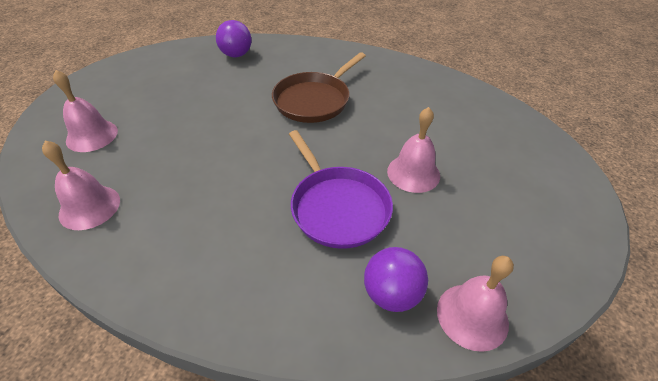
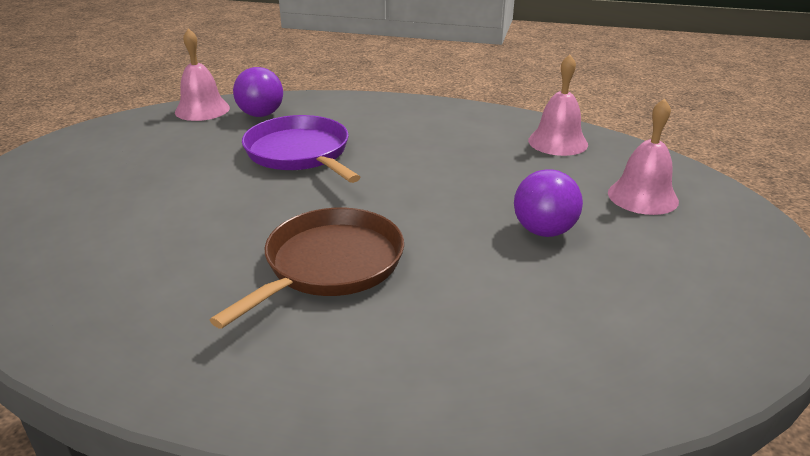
camera: 175 degrees right, 15 degrees down
purple ball [216,20,252,57] -> purple ball moved to [514,169,583,237]
pink bell [387,107,440,193] -> none

